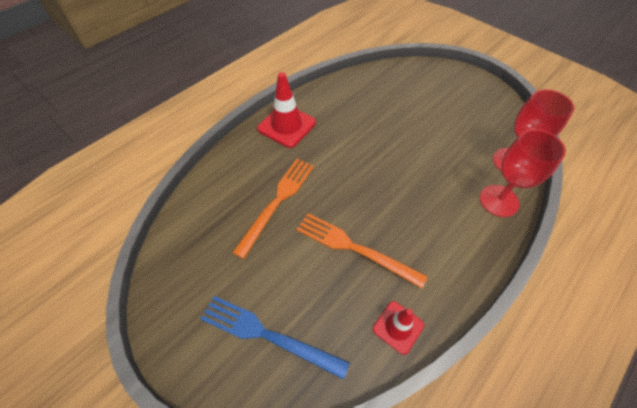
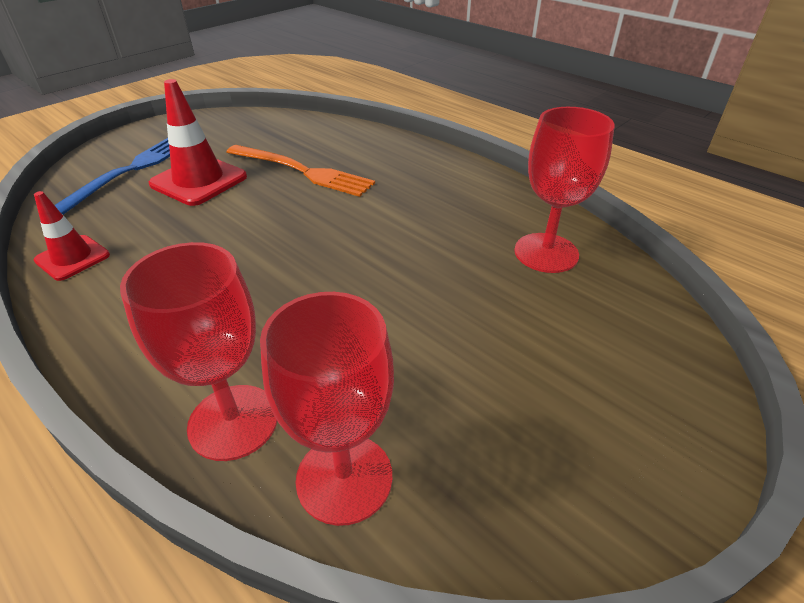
camera: 90 degrees right, 15 degrees down
red traffic cone [257,72,316,148] -> red traffic cone moved to [149,79,247,206]
orange fork [296,213,428,289] -> none
none -> red goblet [515,107,615,273]

